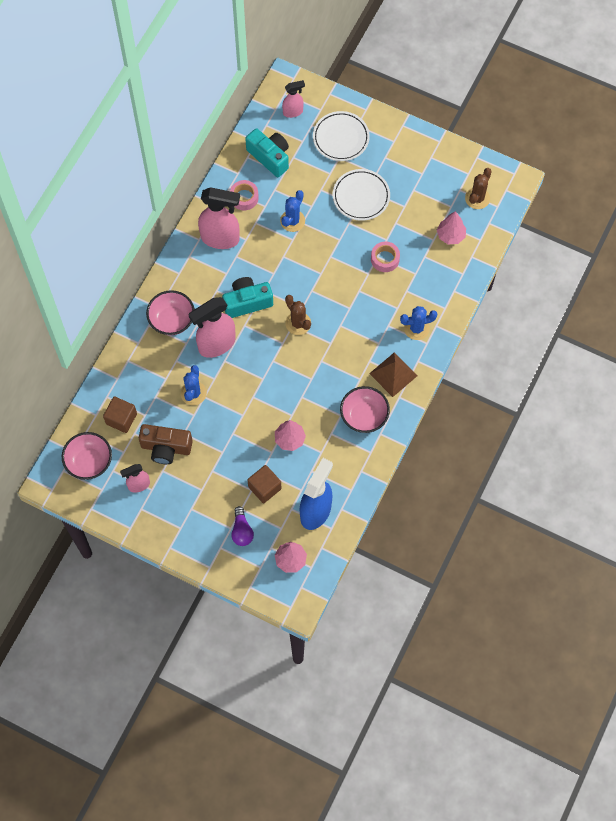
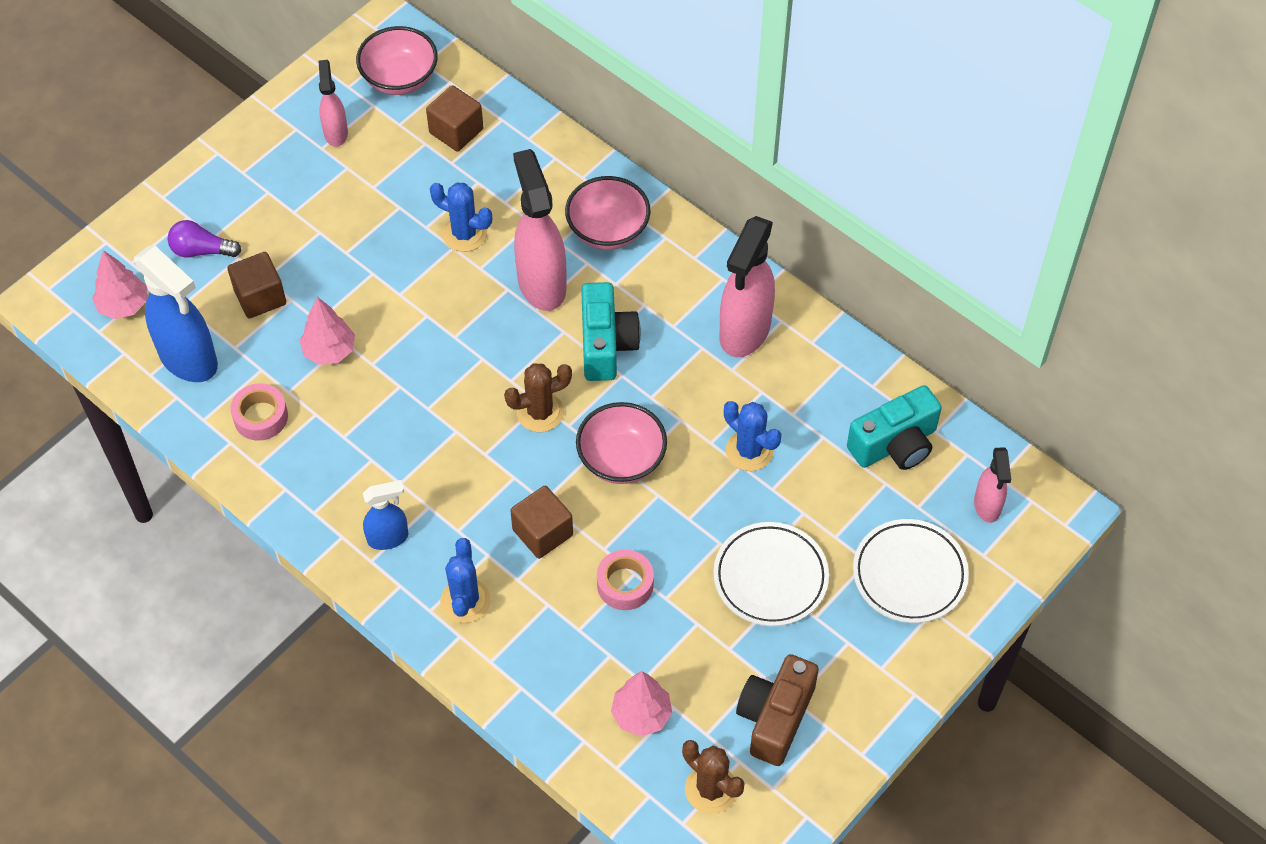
camera: 105 degrees right, 10 degrees down
brown camera [139,424,193,464] -> brown camera moved to [736,654,819,766]
pink tape [230,180,259,210] -> pink tape moved to [230,383,288,441]
pink bowl [340,386,390,433] -> pink bowl moved to [576,402,667,484]
brown pyramid [369,353,417,397] -> blue spray bottle [363,480,408,550]
none -> brown cube [510,486,573,559]

